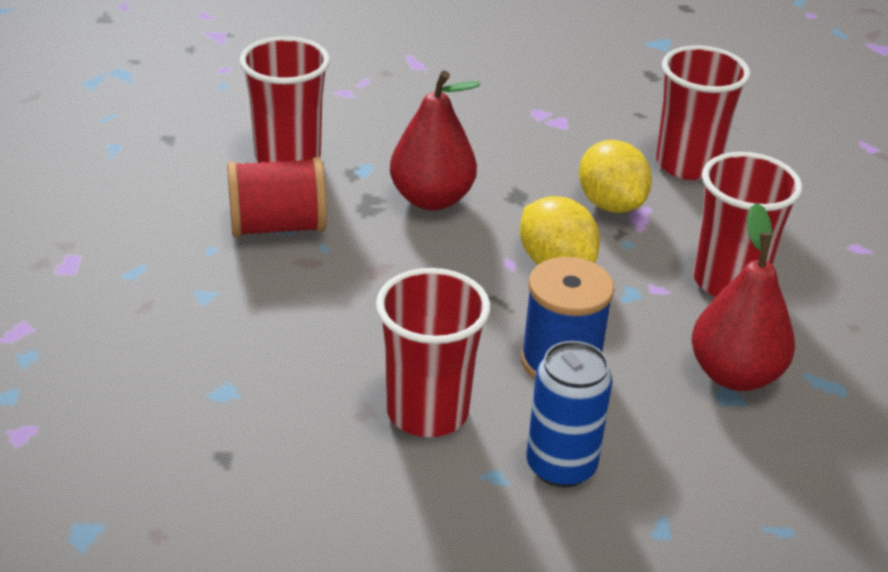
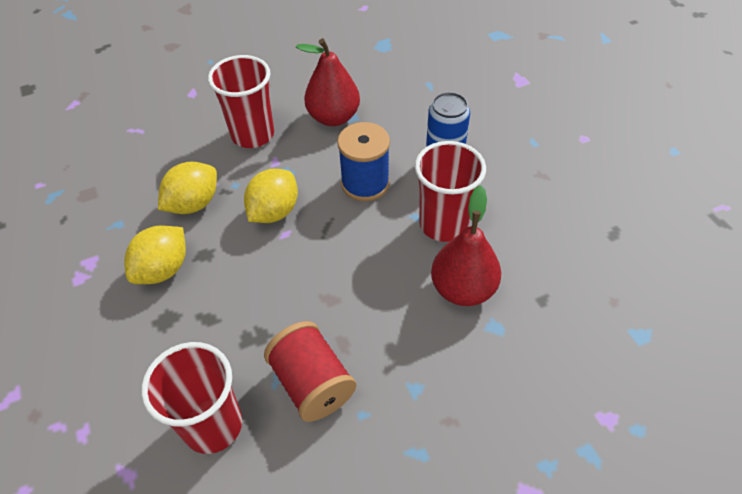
camera: 110 degrees left, 15 degrees up
red pear [390,71,480,211] -> red pear moved to [431,185,501,306]
red cup [656,45,750,180] -> none
none -> yellow lemon [124,226,186,284]

